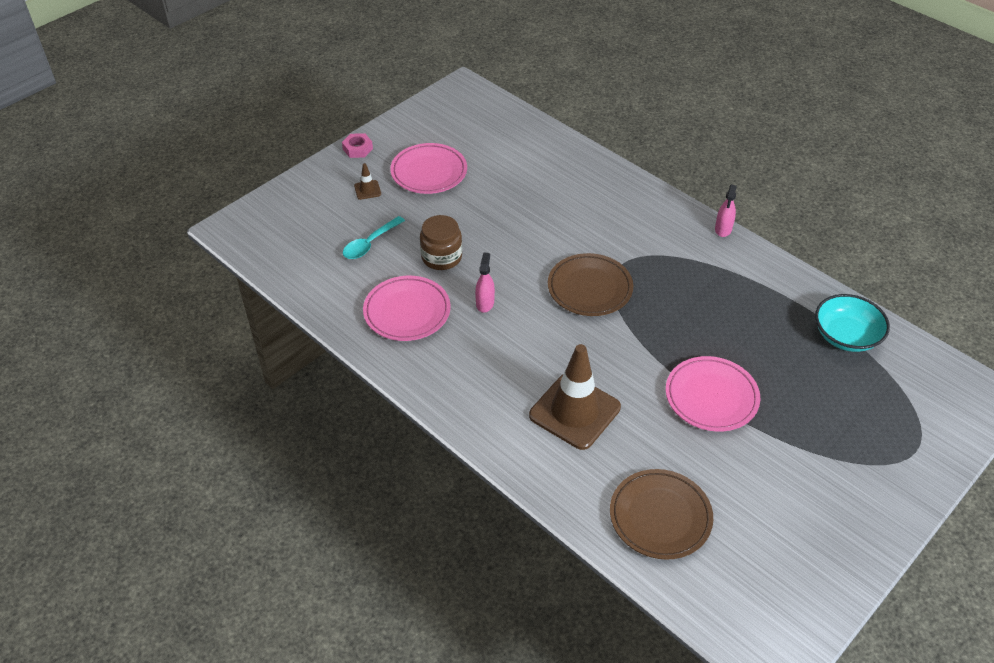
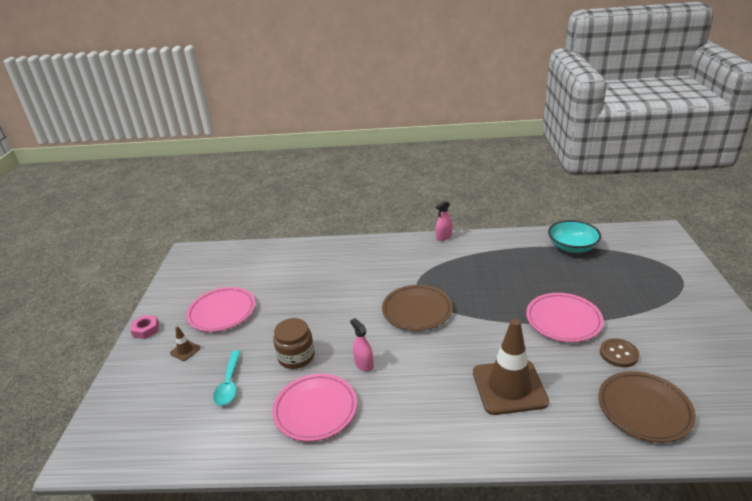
camera: 40 degrees left, 15 degrees down
pink spray bottle [715,185,737,237] -> pink spray bottle turned 75 degrees clockwise [436,200,452,241]
none -> brown button [600,339,639,367]

